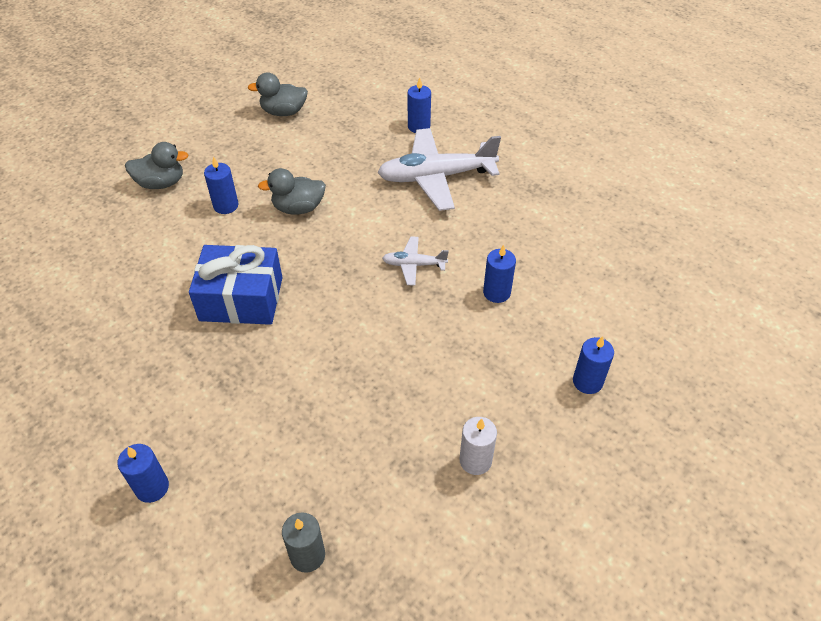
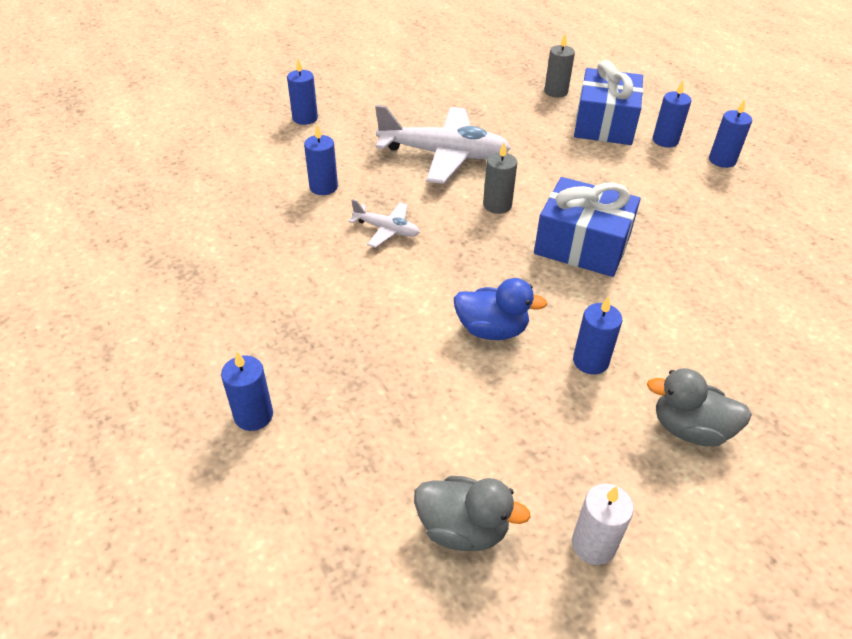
camera: 160 degrees left, 5 degrees down
grey duck [258,168,326,215] -> blue duck [454,278,547,340]
white plane [377,128,501,211] -> white plane moved to [375,105,511,184]
white candle [460,417,497,475] -> white candle moved to [572,484,634,565]
none -> grey candle [483,143,517,214]
none -> blue gift [574,60,643,145]
none -> blue candle [709,99,752,168]

